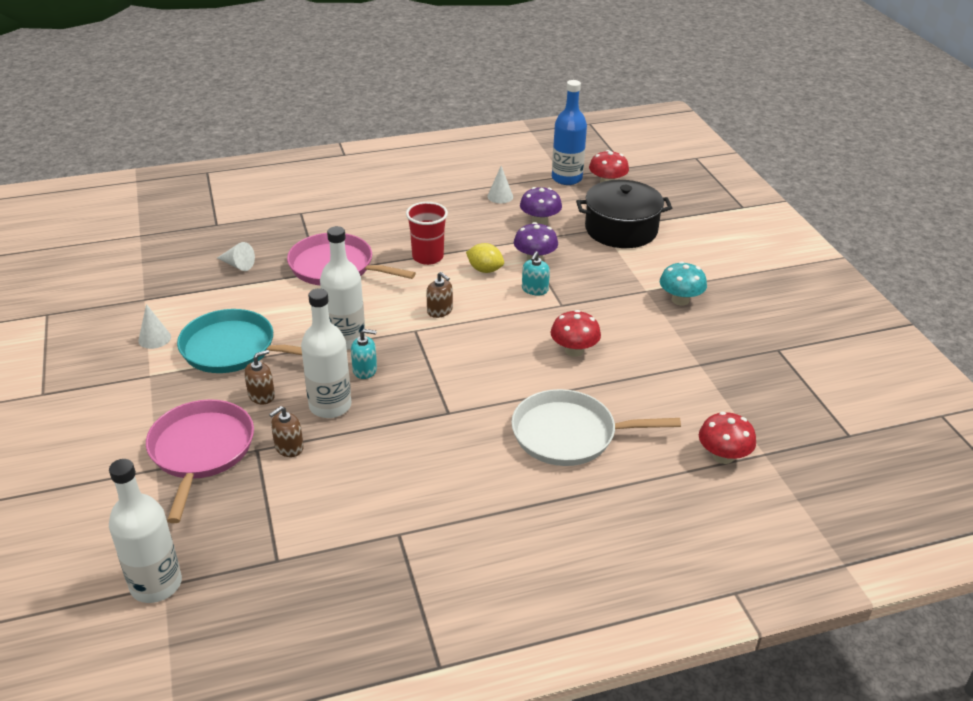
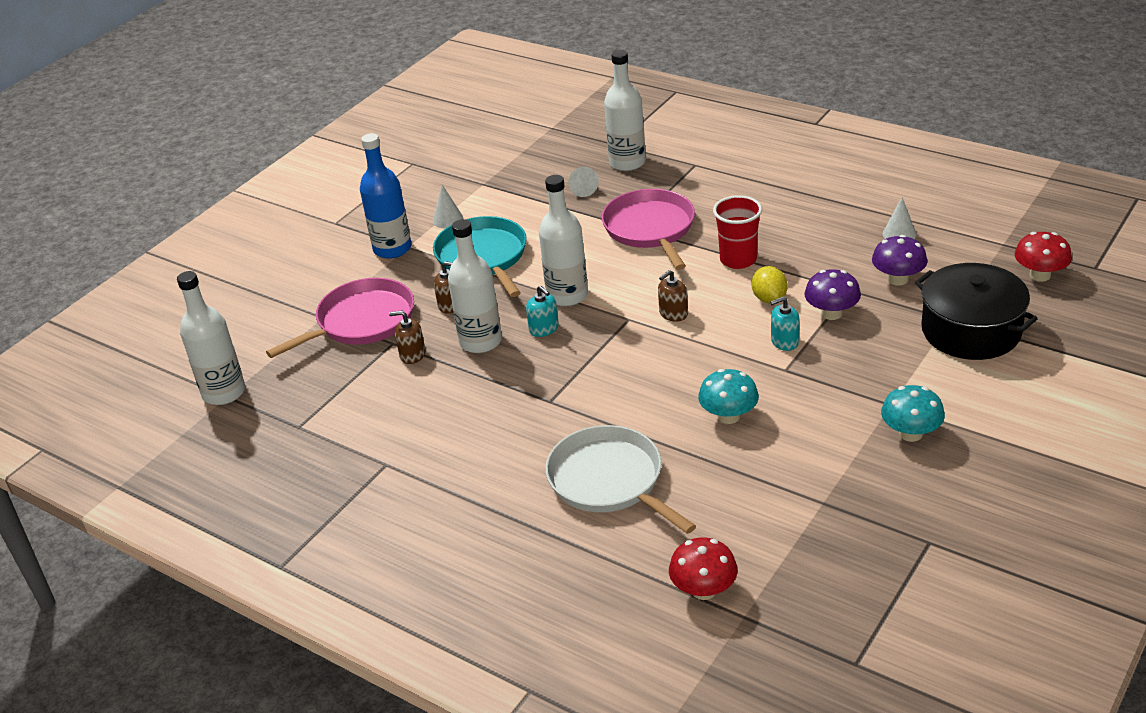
camera: 55 degrees right, 0 degrees up
brown soap dispenser [426,272,453,318] -> brown soap dispenser turned 45 degrees clockwise [658,270,688,322]
red mushroom [551,310,601,357] -> turquoise mushroom [698,369,759,424]
blue bottle [552,80,587,185] -> blue bottle moved to [360,133,412,259]
none -> white bottle [604,50,646,171]

